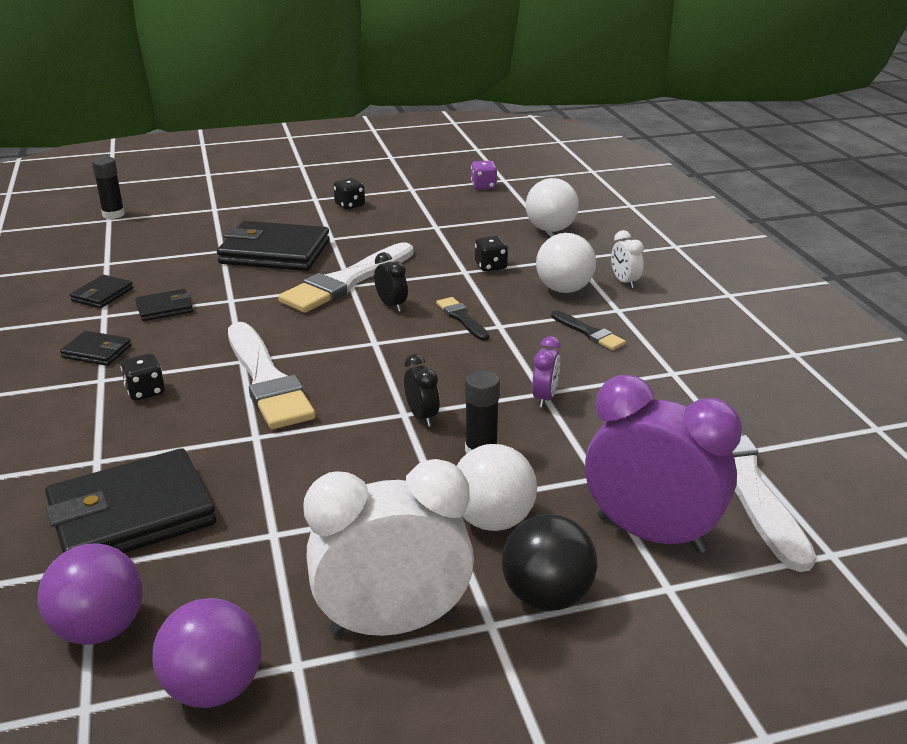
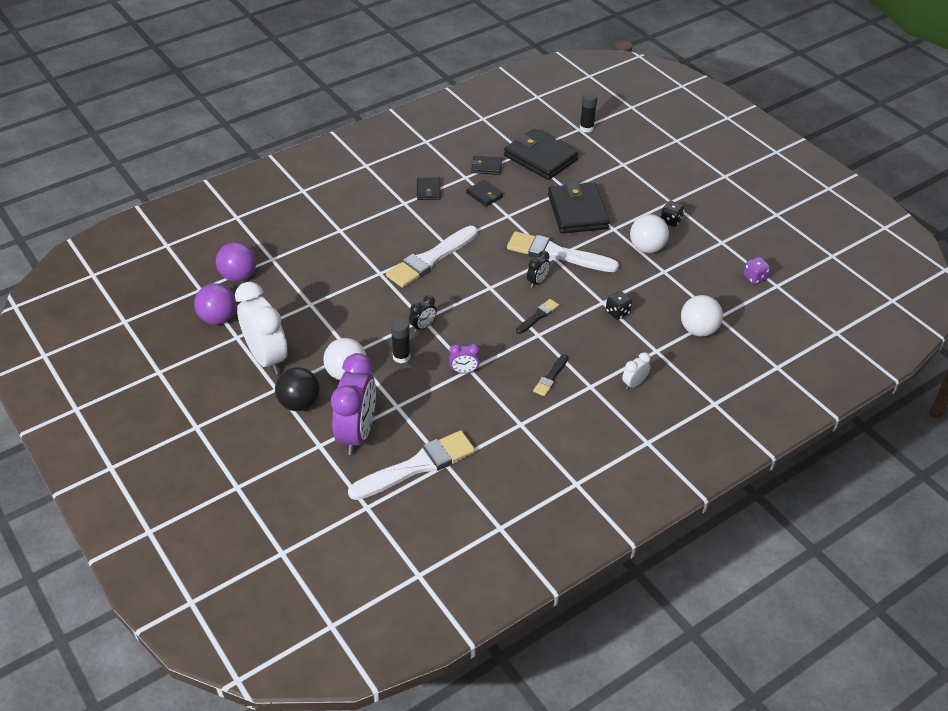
camera: 70 degrees right, 15 degrees up
black wallet [45,448,216,553] -> black wallet moved to [504,129,578,180]
black dice [121,353,165,401] -> none
white ball [536,233,596,293] -> white ball moved to [630,214,669,253]

